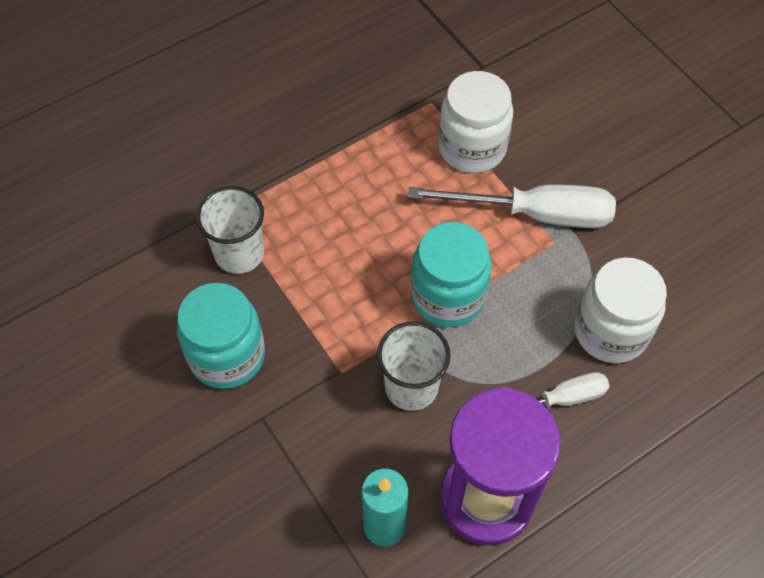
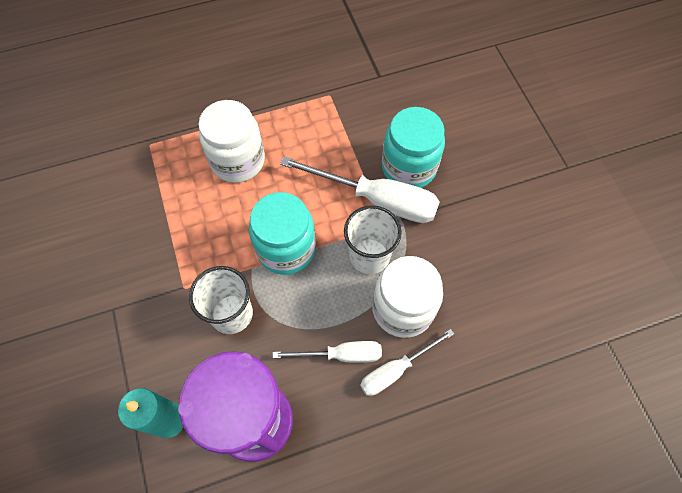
camera: 15 degrees right, 5 degrees up
turquoise jar [177,283,265,389] -> turquoise jar moved to [382,107,445,188]
white cup [196,186,264,274] -> white cup moved to [344,205,402,274]
white jar [438,71,514,173] -> white jar moved to [198,100,265,183]
none -> white screwdriver [360,329,454,396]

